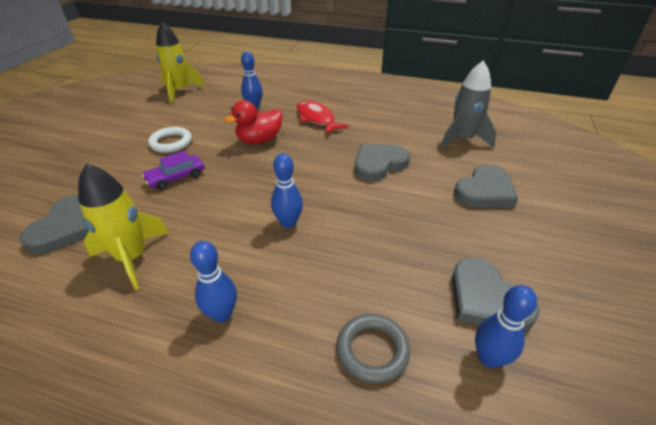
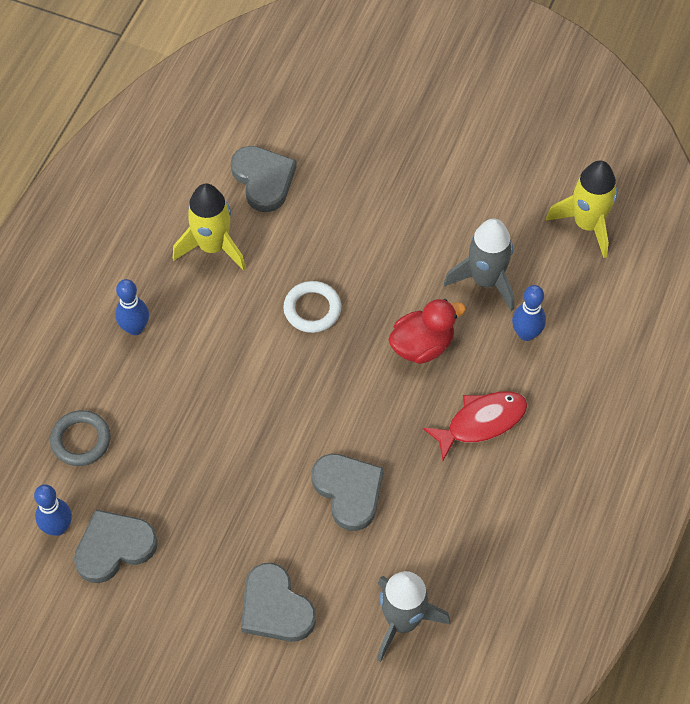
camera: 95 degrees right, 20 degrees up
grey heart [19,195,89,254] -> grey heart turned 135 degrees counterclockwise [231,146,297,212]
purple car [142,151,204,190] -> none
white ring [148,127,192,153] -> white ring moved to [283,281,341,333]
red duck [224,100,283,144] -> red duck turned 90 degrees clockwise [388,299,466,364]
blue bowling pin [271,153,303,228] -> none
none -> grey rocket [444,218,514,311]

